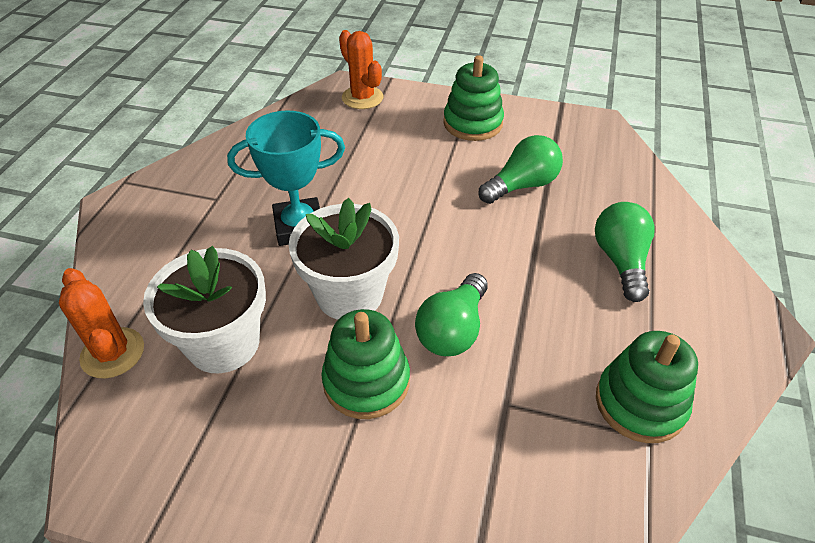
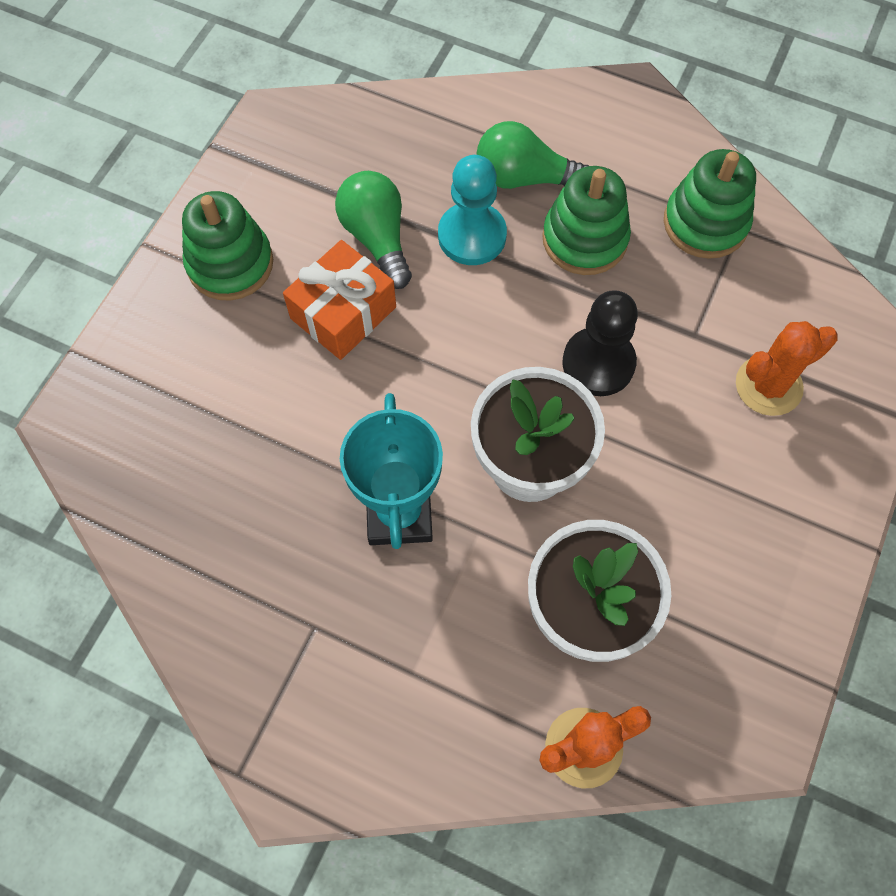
camera: 80 degrees left, 20 degrees up
green stacking toy [321,309,410,419] -> green stacking toy moved to [542,166,631,275]
orange cactus [339,30,384,109] -> orange cactus moved to [736,321,838,416]
green light bulb [415,273,488,356] -> black pawn [562,290,638,396]
none -> orange gift [283,240,396,360]
none -> turquoise pawn [438,155,507,265]

